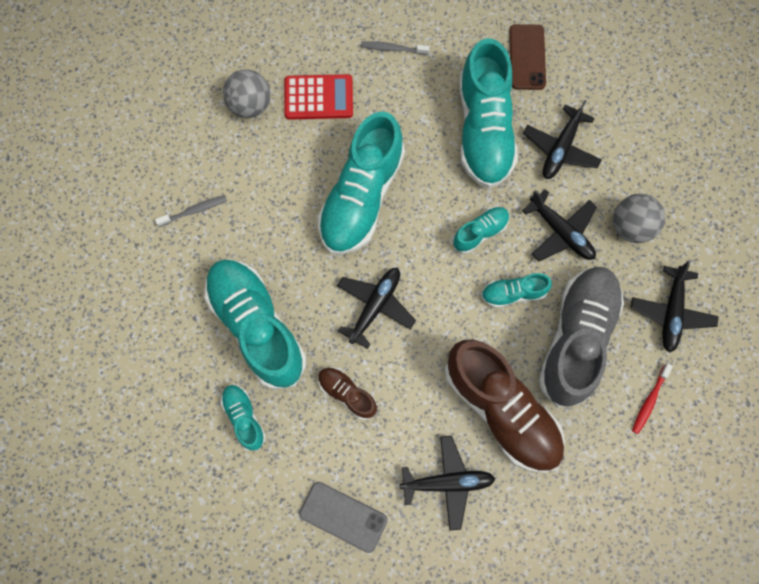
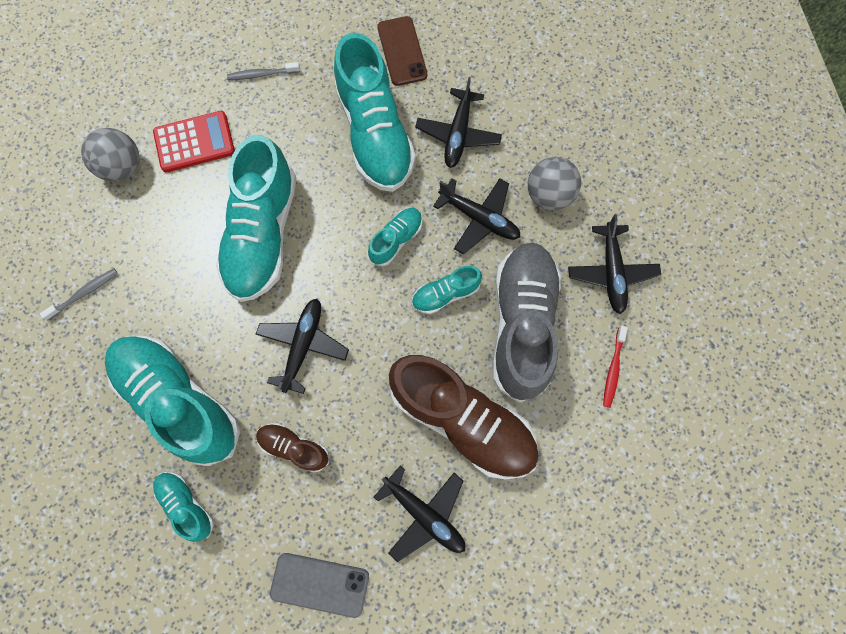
camera: 15 degrees left, 0 degrees up
black plane [400,436,495,531] -> black plane turned 60 degrees clockwise [374,466,465,562]

